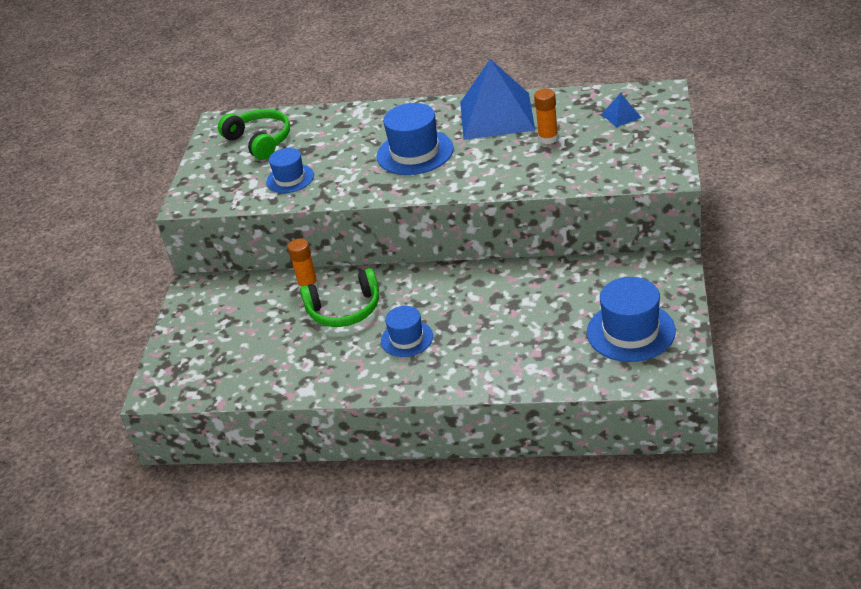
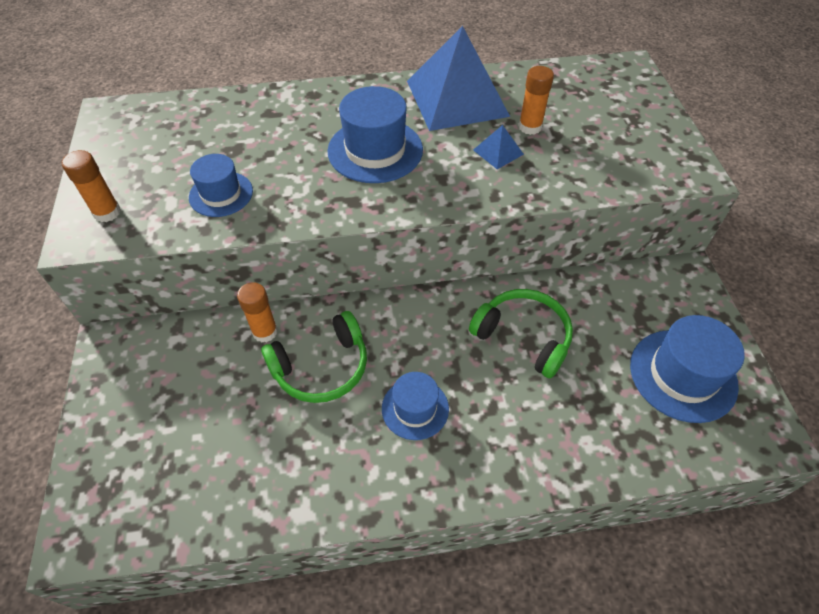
camera: 20 degrees left, 15 degrees up
green headphones [218,109,290,160] -> green headphones moved to [469,289,573,379]
blue pyramid [601,93,642,127] -> blue pyramid moved to [473,125,524,169]
none -> orange glue stick [62,150,121,222]

